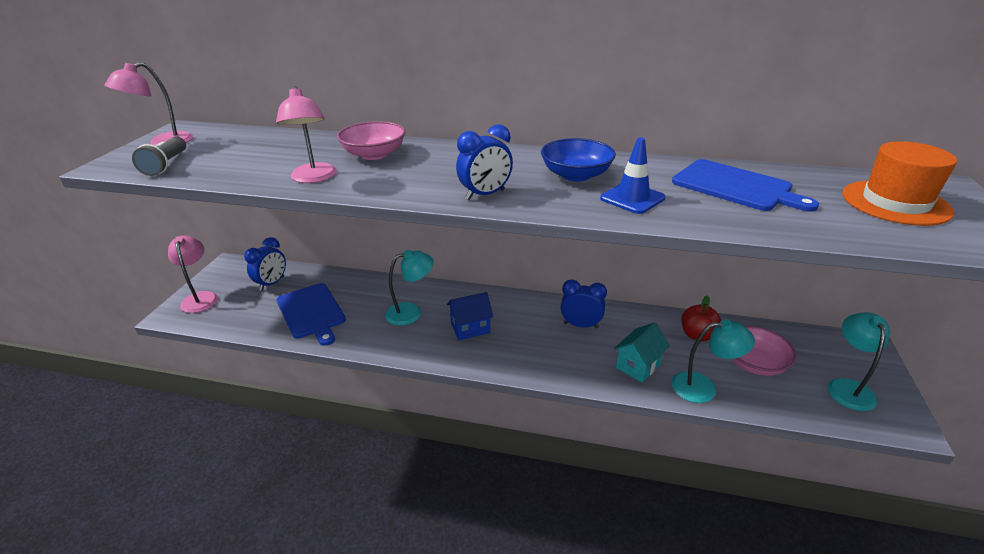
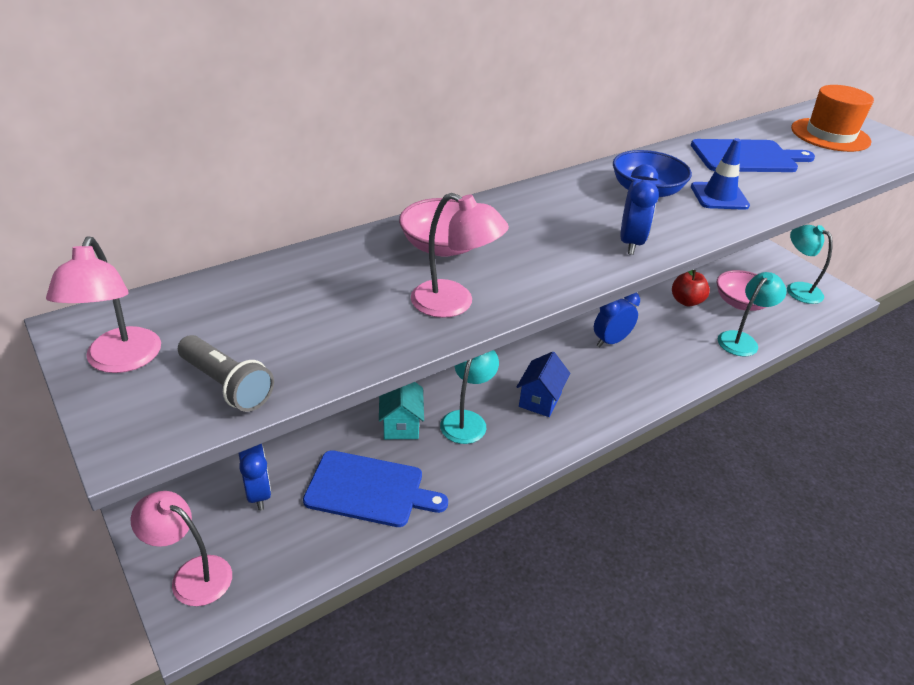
camera: 50 degrees left, 5 degrees up
turquoise house [614,322,670,382] -> turquoise house moved to [379,382,424,439]

